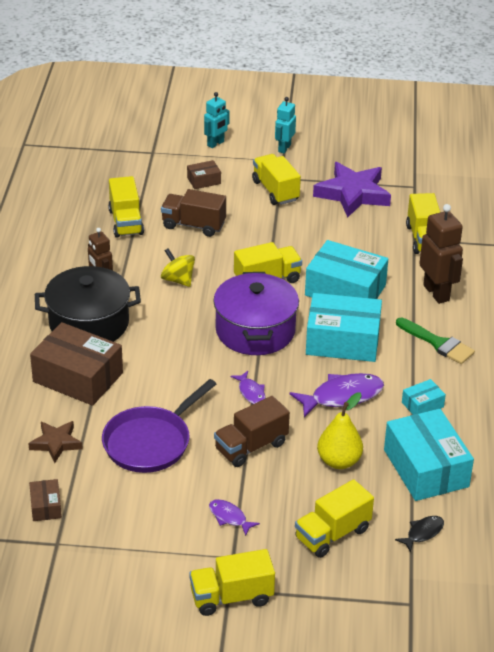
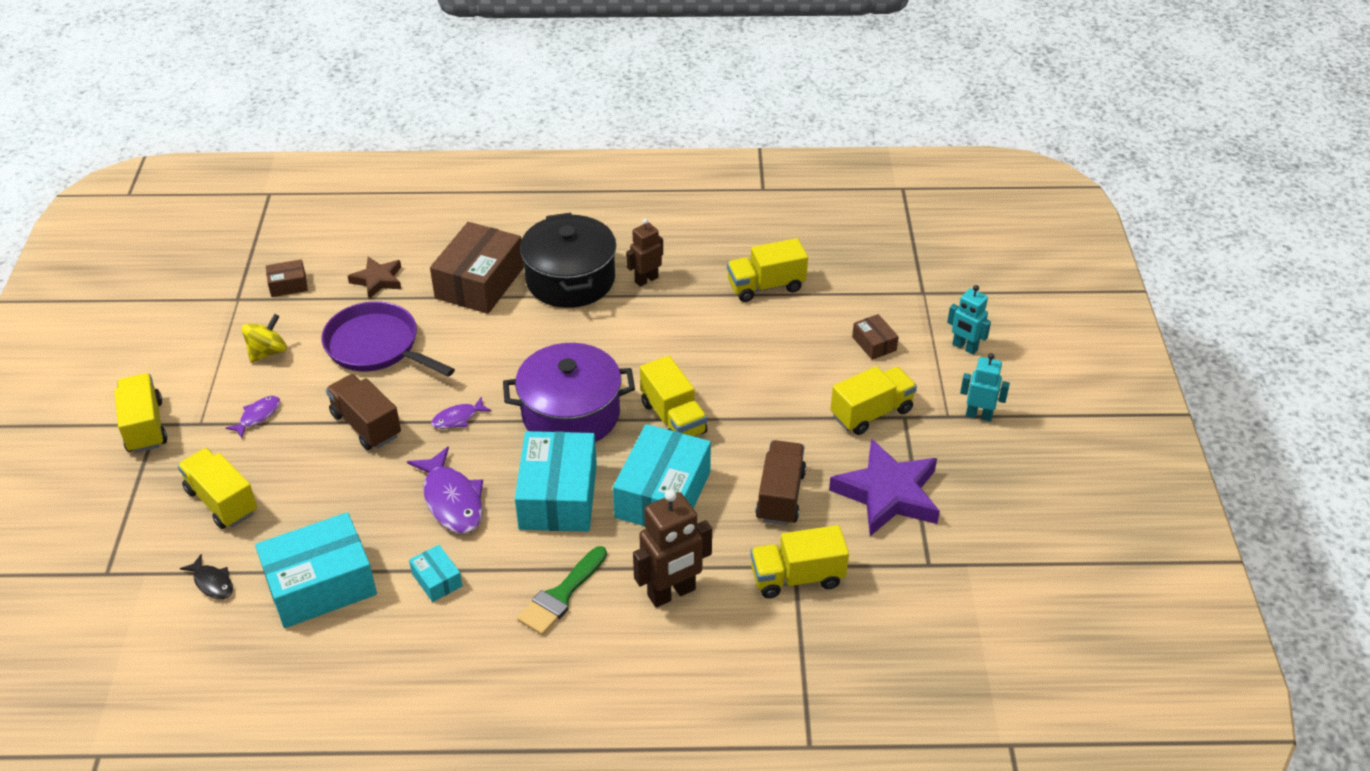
camera: 85 degrees right, 5 degrees up
brown truck [161,189,226,237] -> brown truck moved to [755,440,806,525]
yellow spinning top [161,248,195,287] -> yellow spinning top moved to [242,314,287,363]
yellow pear [317,392,363,469] -> none

